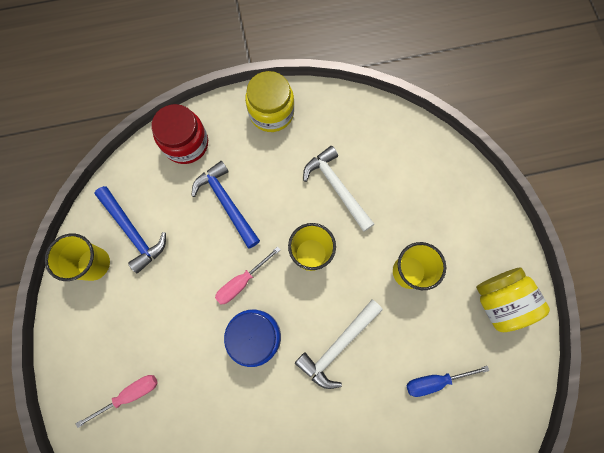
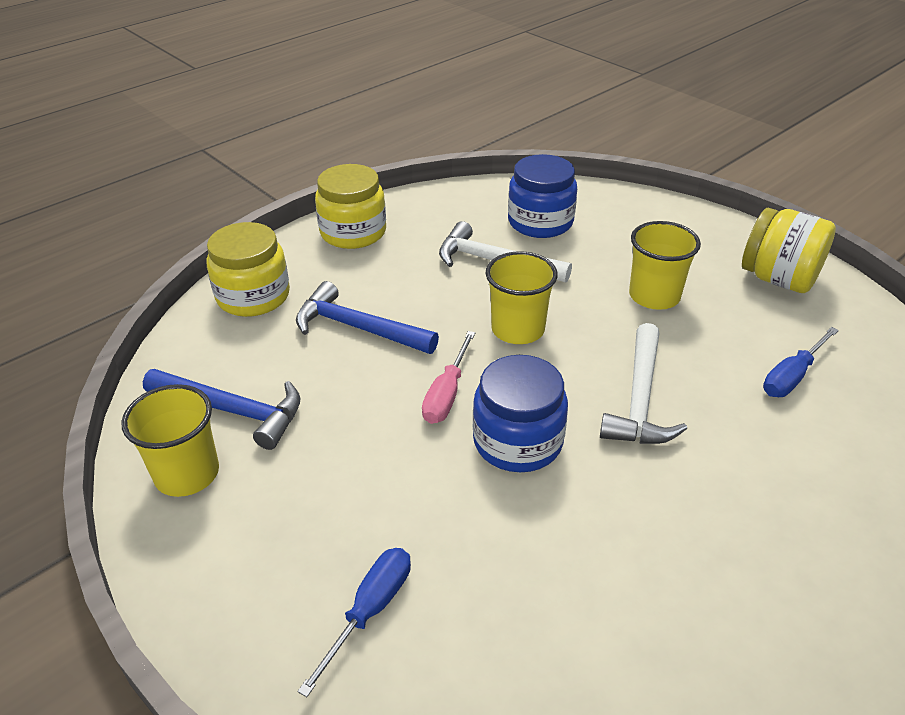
camera: 30 degrees left, 35 degrees down
pink screwdriver [75,375,157,428] -> blue screwdriver [298,548,411,697]
red jar [151,104,208,164] -> yellow jar [206,222,290,317]
none -> blue jar [508,154,577,238]

